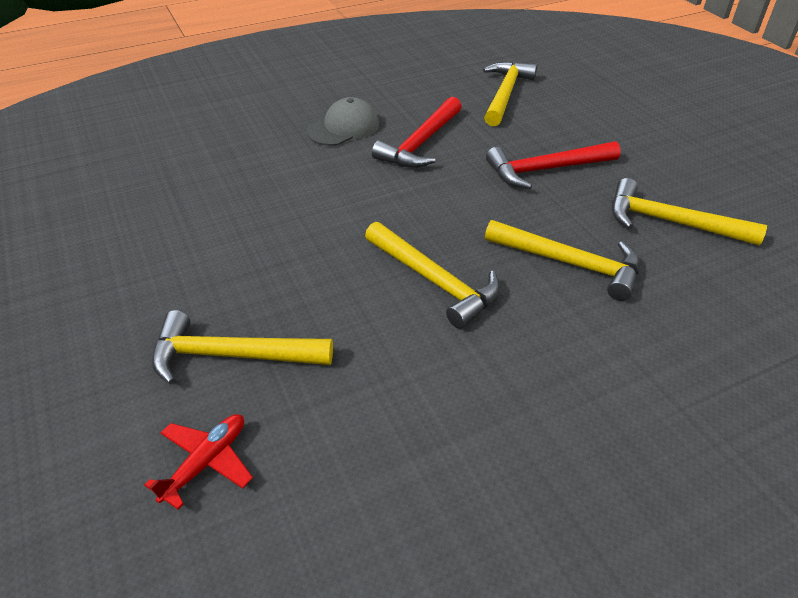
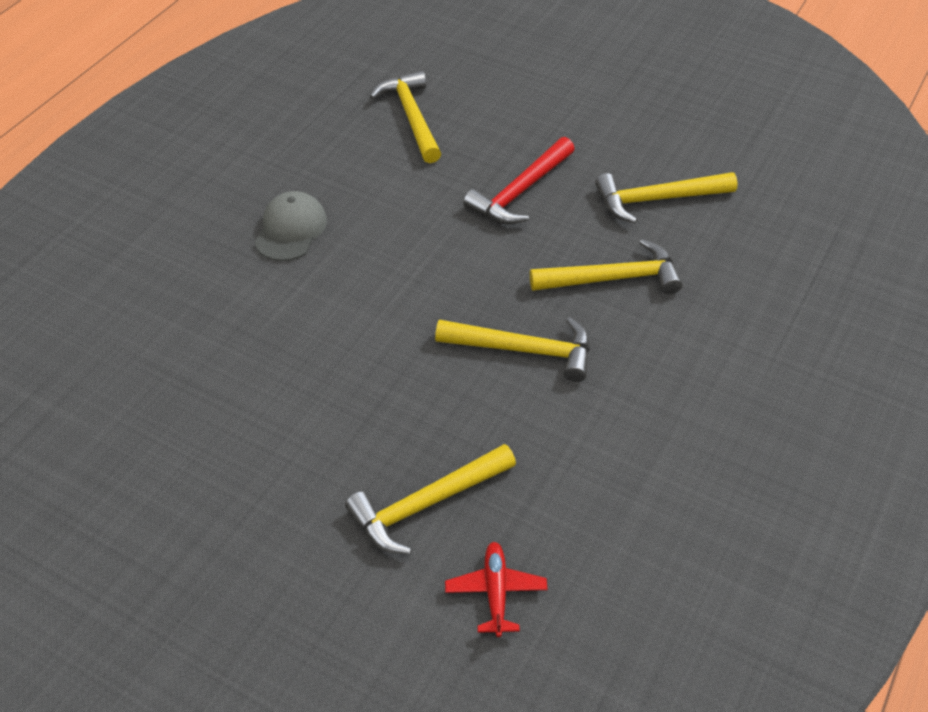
camera: 35 degrees left, 5 degrees up
red hammer [372,97,462,168] -> none

